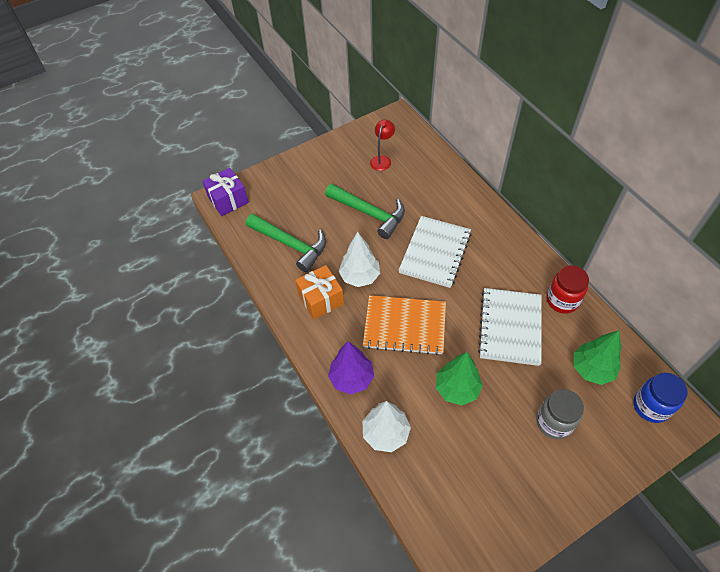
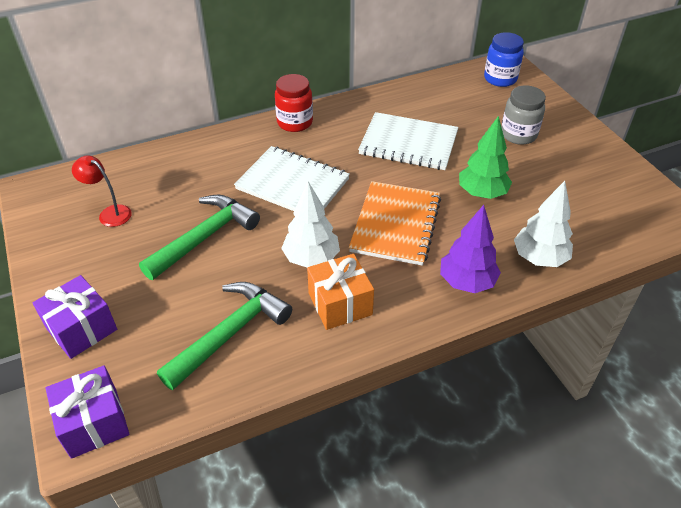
camera: 85 degrees left, 10 degrees down
red jar [547,265,589,314] -> red jar moved to [275,74,313,132]
green tree [574,330,621,385] -> none
none -> purple gift [33,275,117,359]

